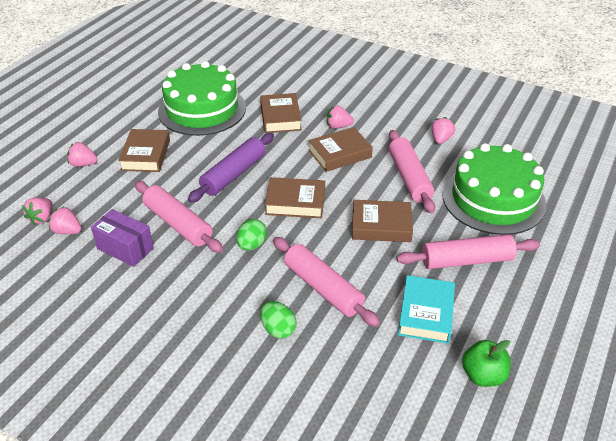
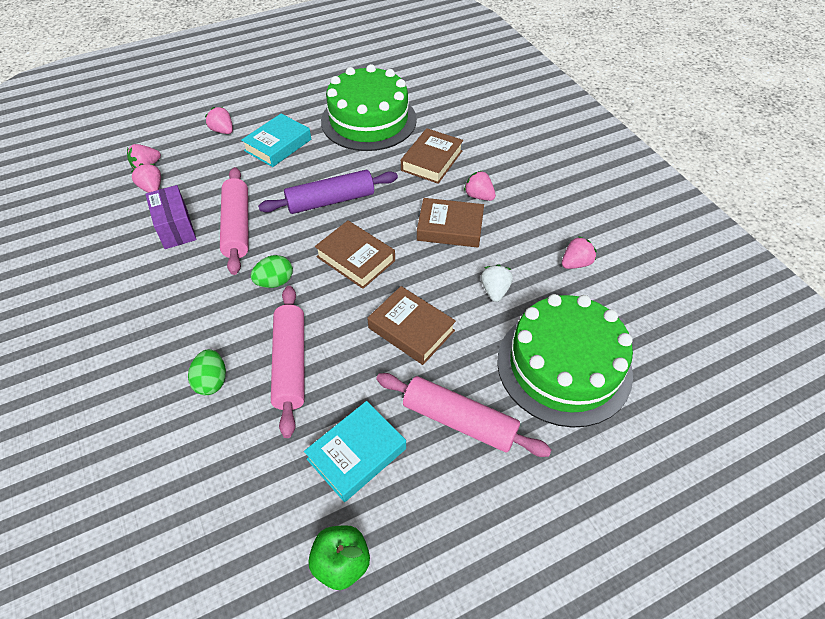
camera: 35 degrees right, 10 degrees up
brown book [118,129,170,172] -> turquoise book [241,114,311,167]
pink rolling pin [389,130,435,214] -> white strawberry [481,264,513,302]

